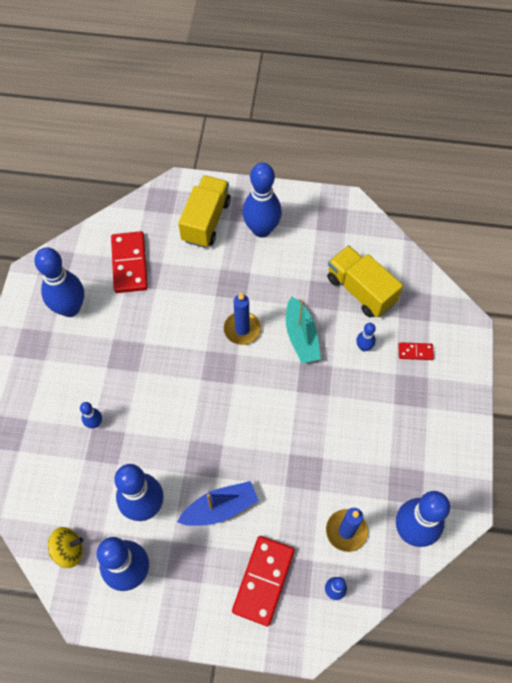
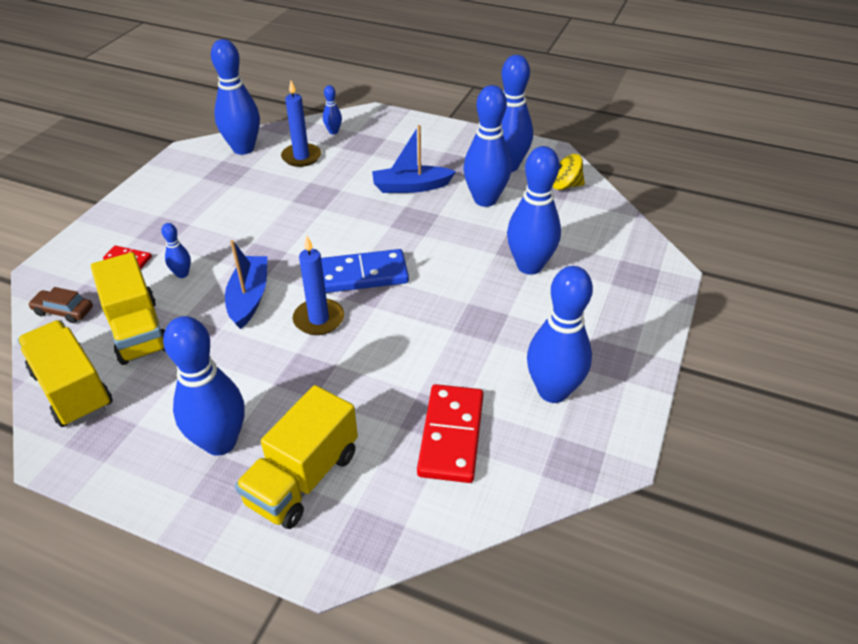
camera: 165 degrees left, 20 degrees down
blue bowling pin [80,402,102,428] -> blue bowling pin [507,146,561,275], size x2.18
red domino [232,536,295,626] -> none
turquoise boat [286,296,321,364] -> blue boat [225,240,267,329]
none -> yellow truck [17,320,113,427]
none -> brown car [28,287,93,323]
none -> blue domino [321,249,409,293]

